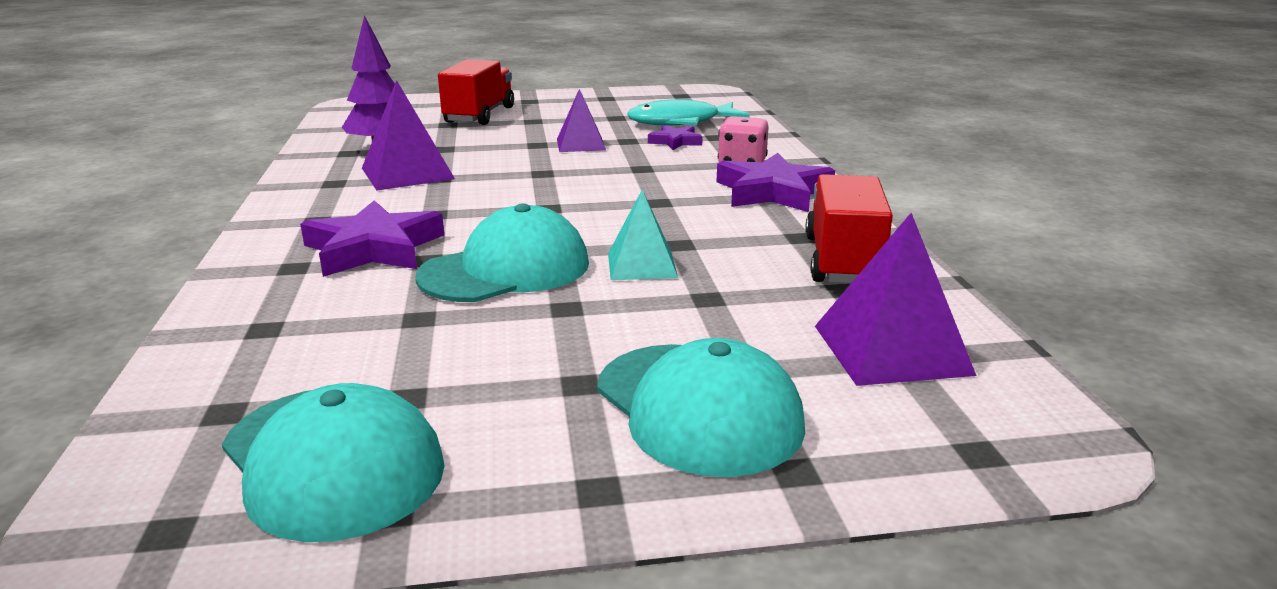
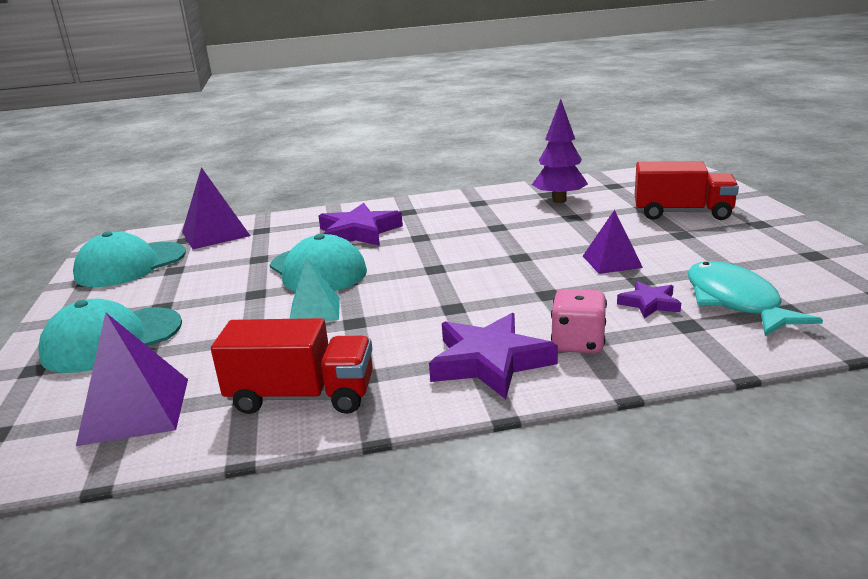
camera: 90 degrees right, 0 degrees up
purple pyramid [362,80,455,190] -> purple pyramid moved to [182,167,250,249]

